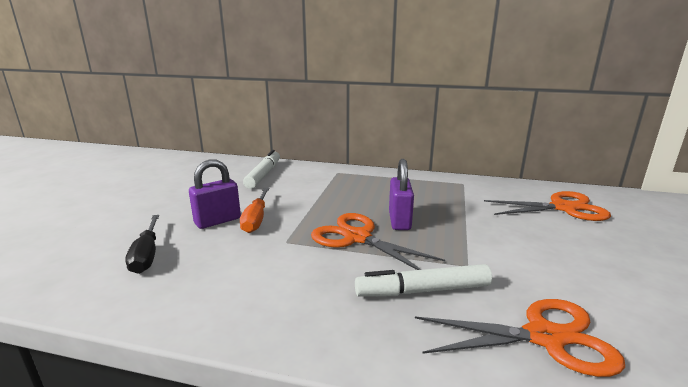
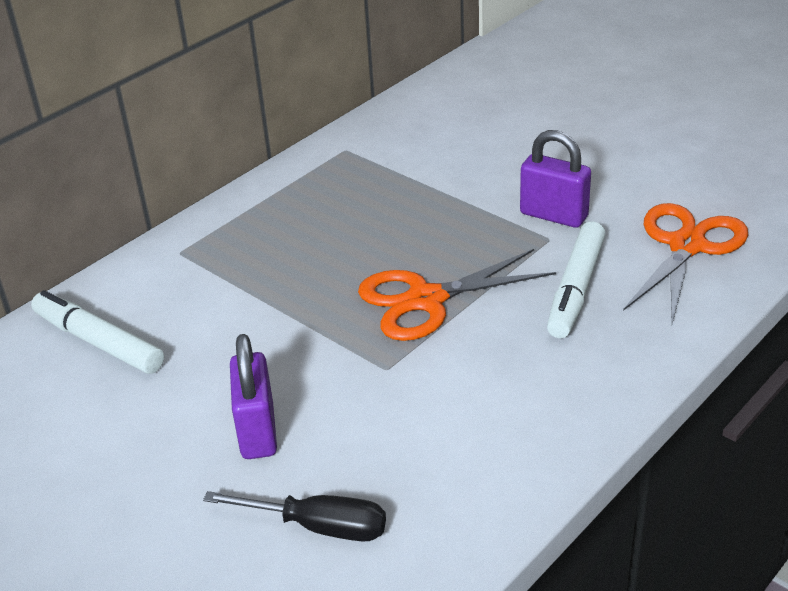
camera: 60 degrees left, 15 degrees up
orange screwdriver [240,188,269,233] -> none
purple padlock [389,159,414,230] -> purple padlock moved to [520,130,591,228]
orange scissors [484,191,611,221] -> none

